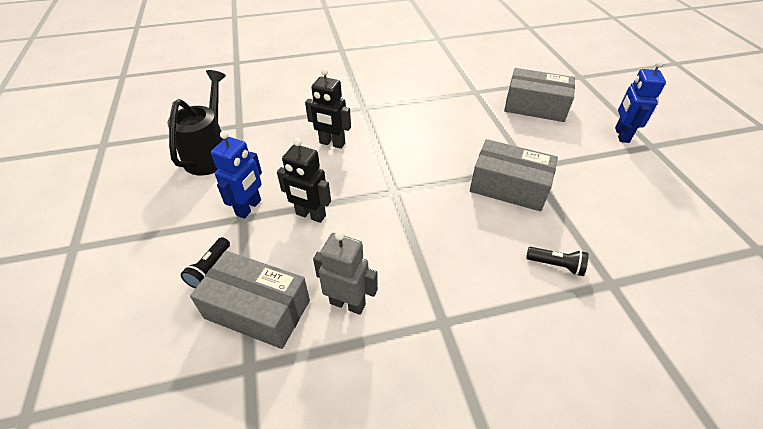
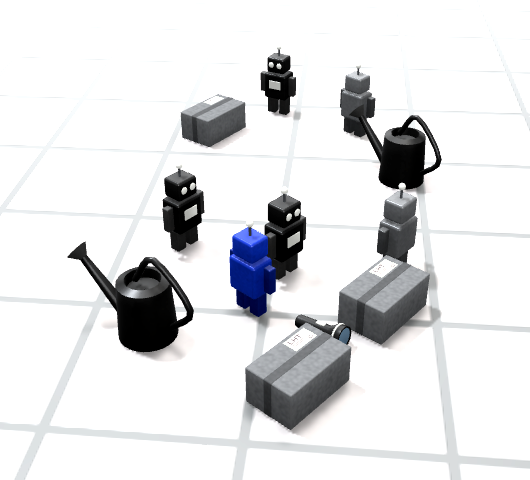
camera: 70 degrees left, 15 degrees down
grey box [470,139,558,211] -> grey box moved to [245,323,351,430]
black flashlight [526,247,589,276] -> black watering can [350,104,442,190]
blue robot [615,61,666,143] -> black robot [261,44,296,115]
none -> grey robot [340,63,376,137]

